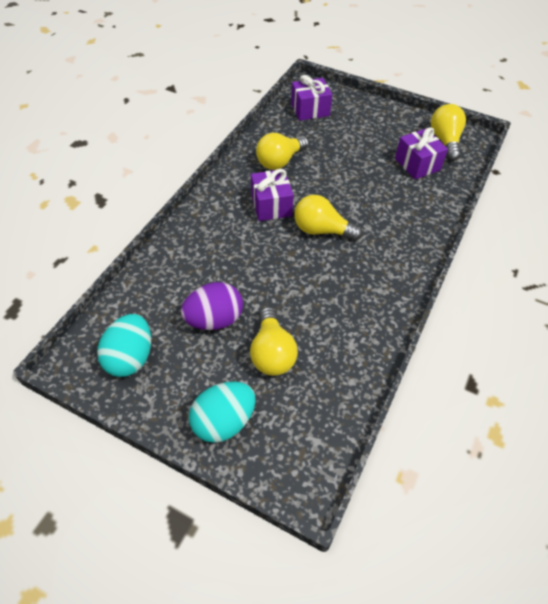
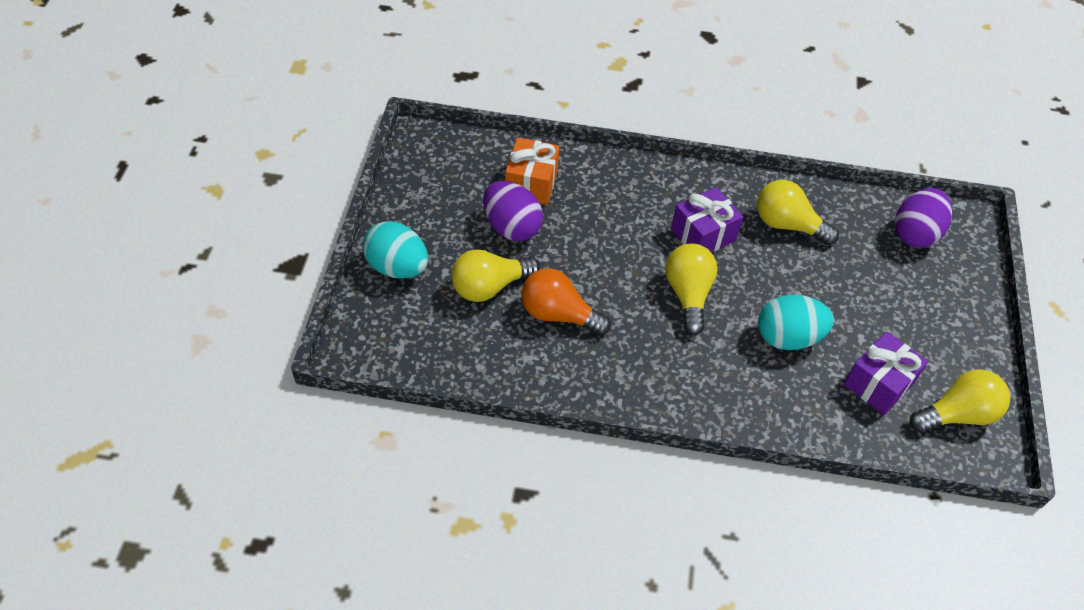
camera: 70 degrees right, 0 degrees up
turquoise egg [97,314,151,377] -> turquoise egg moved to [758,295,834,350]
purple gift [291,75,332,121] -> purple egg [895,188,952,248]
none -> orange gift [505,137,560,205]
none -> orange light bulb [521,268,611,336]

